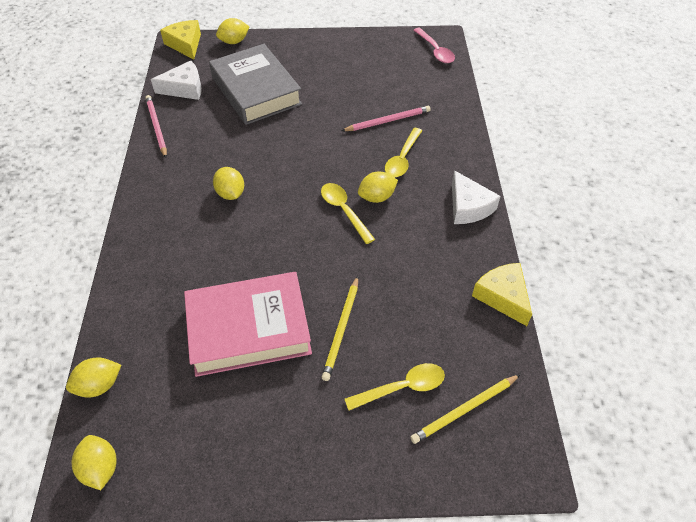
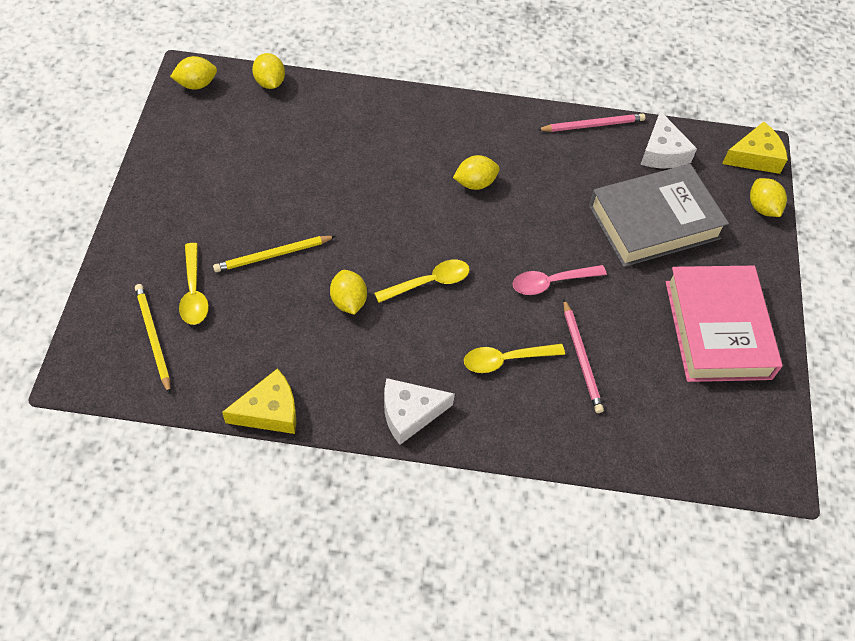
camera: 95 degrees right, 5 degrees up
pink book [184,272,312,377] -> pink book moved to [666,266,782,382]
yellow pencil [321,276,358,381] -> yellow pencil turned 45 degrees counterclockwise [213,236,336,272]
yellow lemon [358,172,398,203] -> yellow lemon moved to [330,270,367,315]
yellow spoon [385,128,422,178] -> yellow spoon turned 45 degrees counterclockwise [464,344,565,373]
pink spoon [413,28,455,63] -> pink spoon moved to [513,265,607,295]

